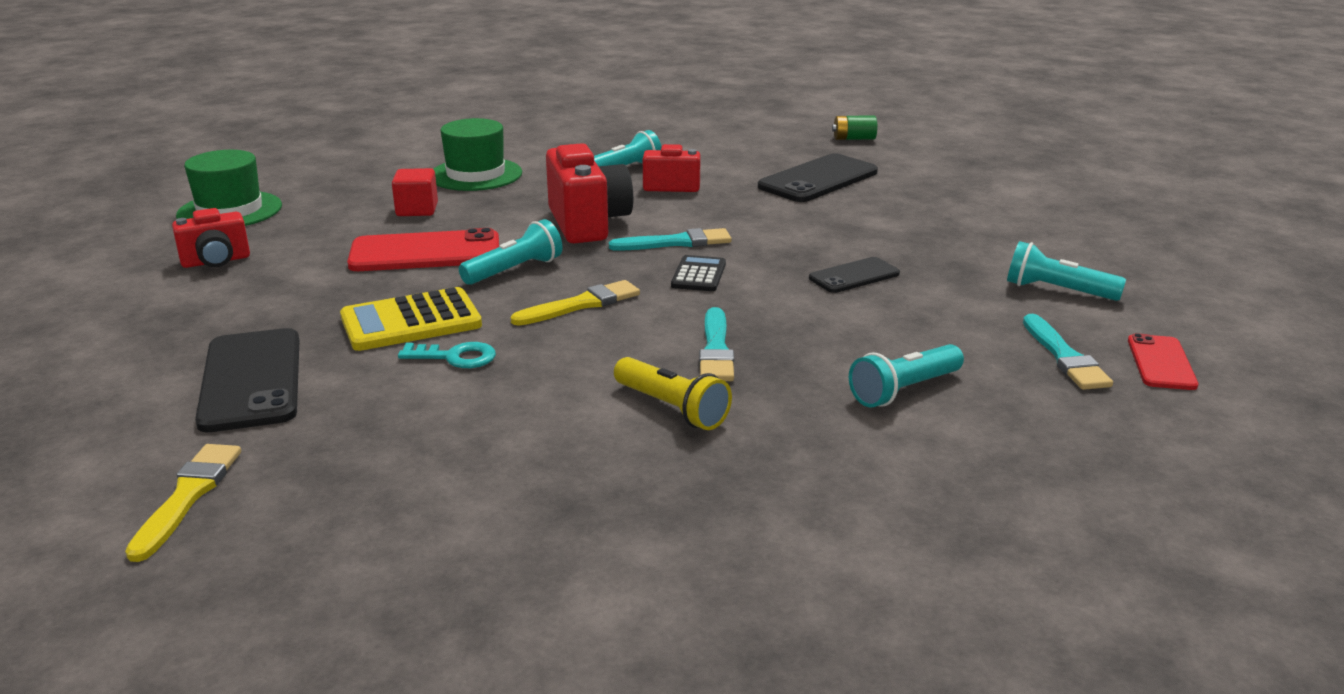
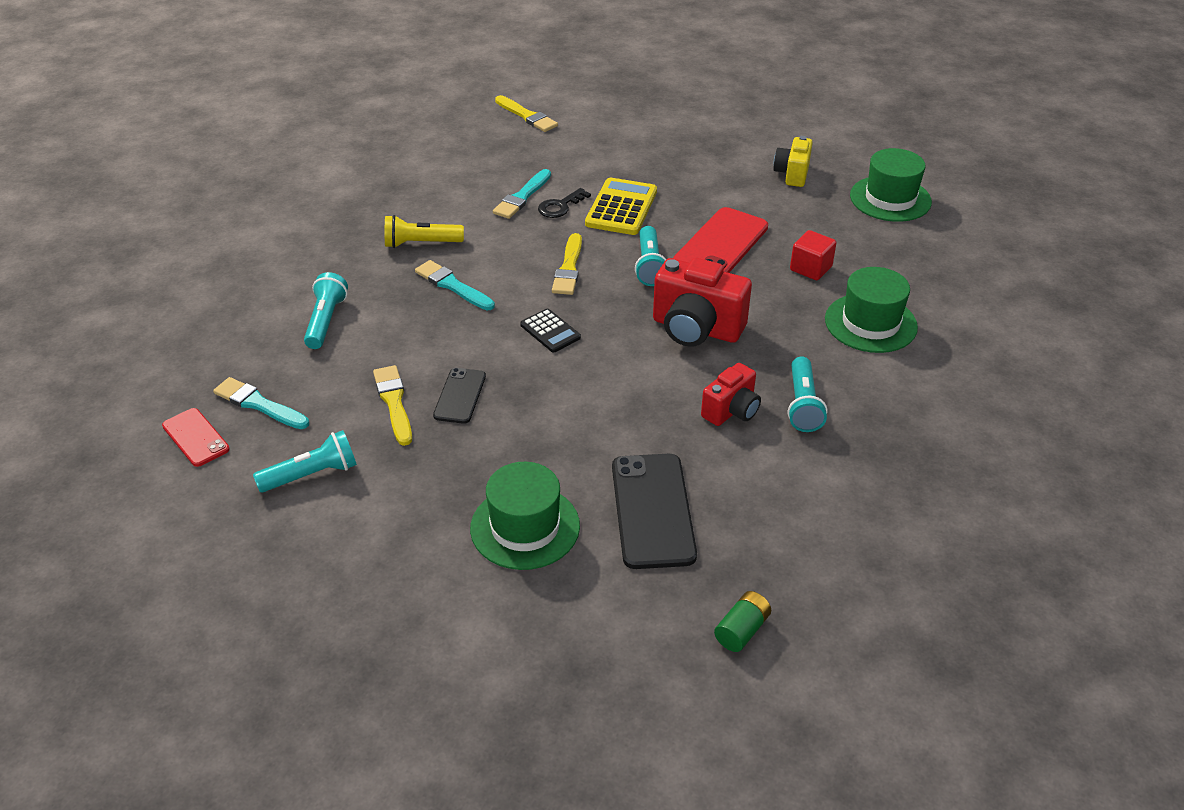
camera: 130 degrees right, 15 degrees up
red camera [172,208,250,268] -> yellow camera [773,136,813,187]
black phone [195,328,300,432] -> none
turquoise key [398,342,496,368] -> black key [538,188,591,218]
turquoise brush [609,228,732,251] -> turquoise brush moved to [493,169,551,219]
none -> yellow brush [373,365,412,446]
none -> green hat [470,462,580,570]

